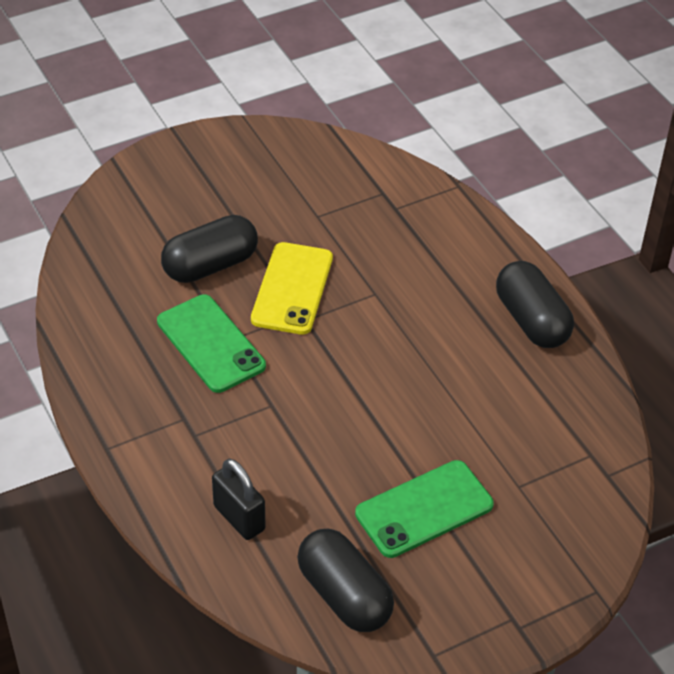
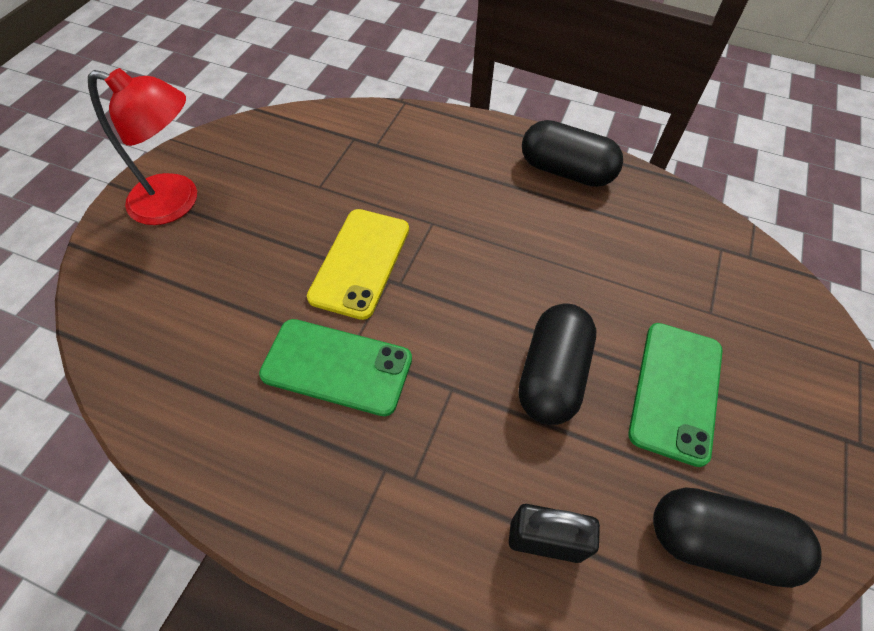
camera: 40 degrees left, 10 degrees up
black capsule [161,215,258,283] -> black capsule moved to [519,304,596,425]
yellow phone [251,242,333,335] -> yellow phone turned 45 degrees clockwise [307,209,409,320]
none -> red lamp [88,68,197,225]

